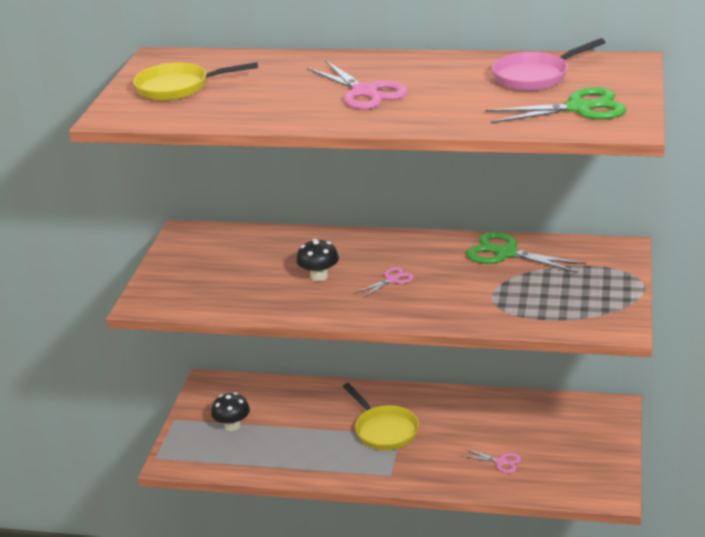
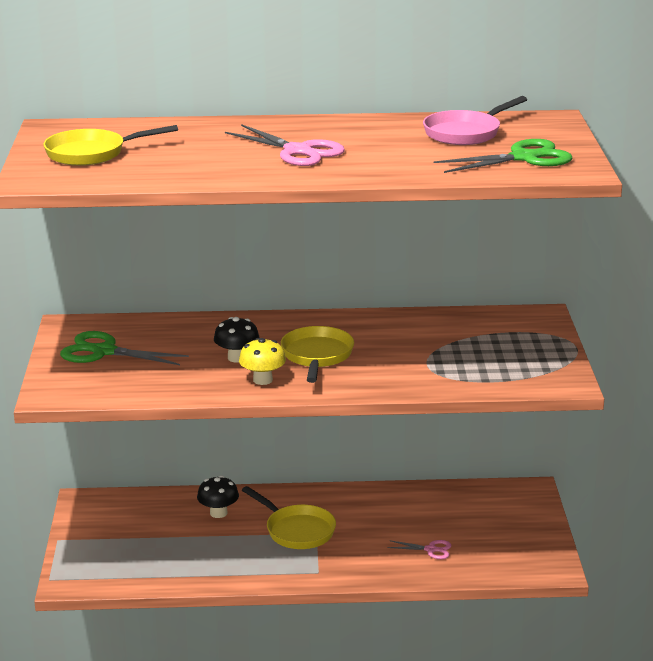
camera: 15 degrees left, 5 degrees down
black mushroom [211,392,250,431] -> black mushroom moved to [197,476,239,518]
pink scissors [356,267,414,298] -> yellow pan [281,326,354,383]
green scissors [466,232,586,273] -> green scissors moved to [60,331,189,365]
none -> yellow mushroom [239,338,286,385]

